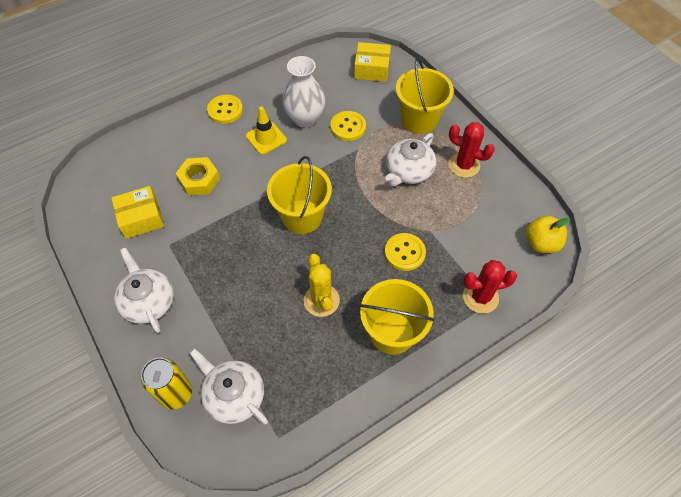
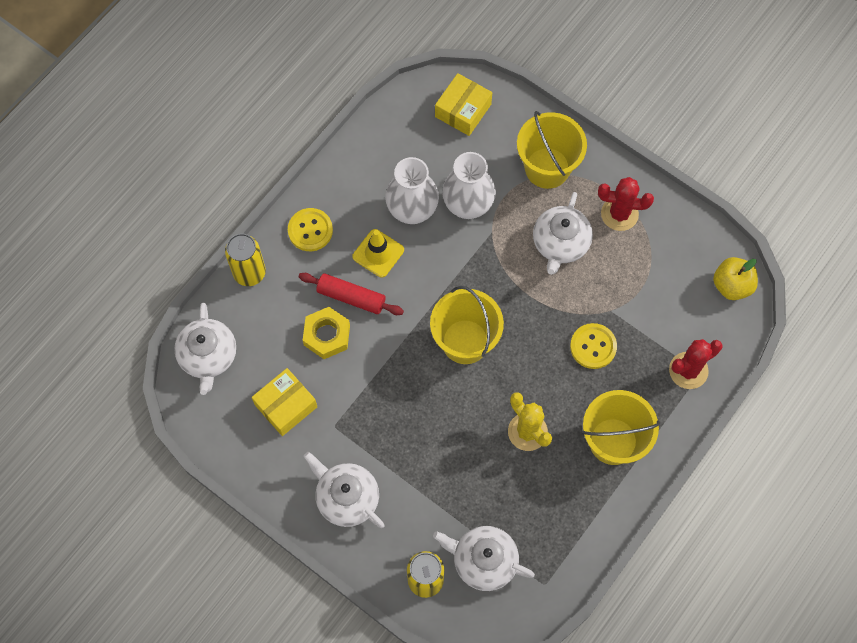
camera: 20 degrees left, 10 degrees up
yellow button [330,111,366,141] -> white vase [442,152,496,219]
yellow box [354,42,391,82] -> yellow box turned 45 degrees counterclockwise [435,73,492,136]
none -> white teapot [174,303,236,395]
none -> yellow can [225,234,266,286]
none -> red rolling pin [299,273,404,315]

